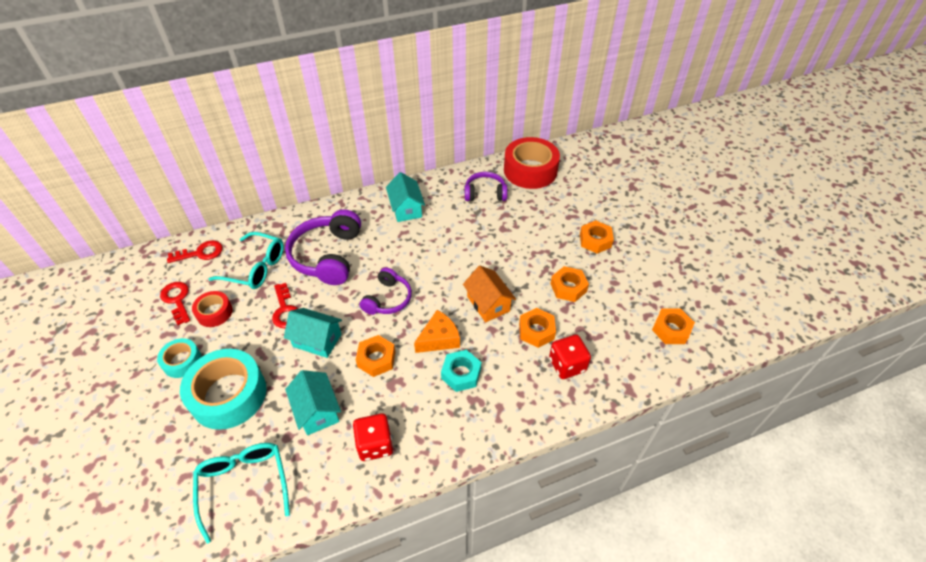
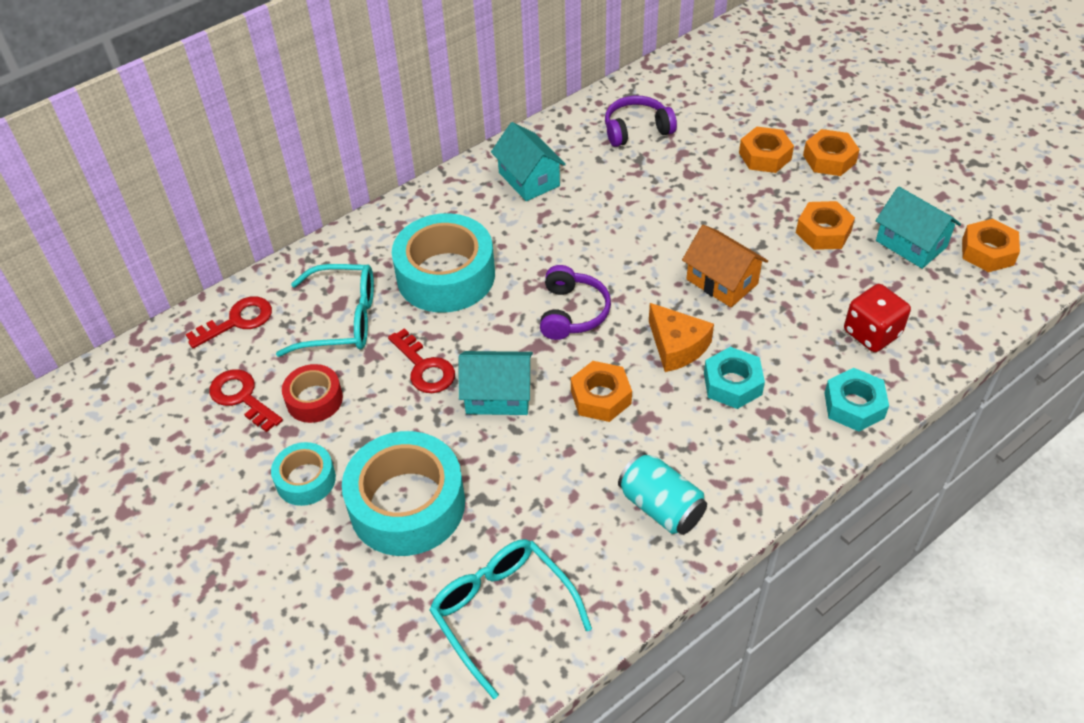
camera: 15 degrees left, 0 degrees up
purple headphones [285,209,361,285] -> turquoise tape [392,213,495,312]
turquoise house [285,370,341,435] -> turquoise house moved to [875,186,961,269]
red dice [353,413,393,461] -> turquoise can [618,452,707,535]
orange cheese [414,310,460,353] -> orange cheese turned 105 degrees clockwise [649,303,714,372]
red tape [504,137,560,189] -> none
orange nut [519,308,556,348] -> orange nut moved to [739,127,794,173]
none -> turquoise nut [824,368,889,432]

